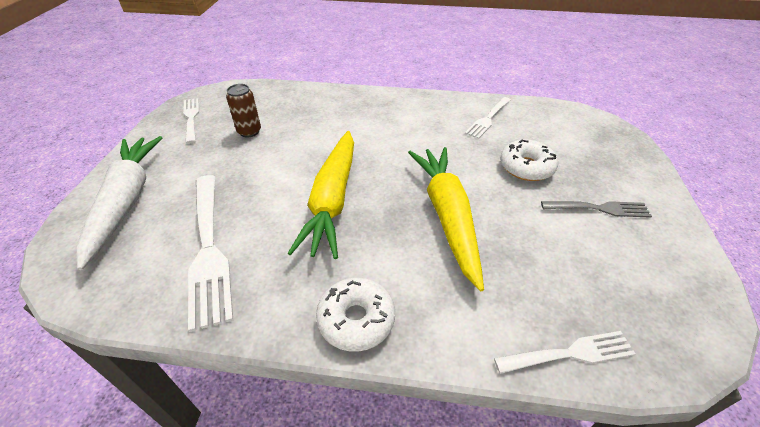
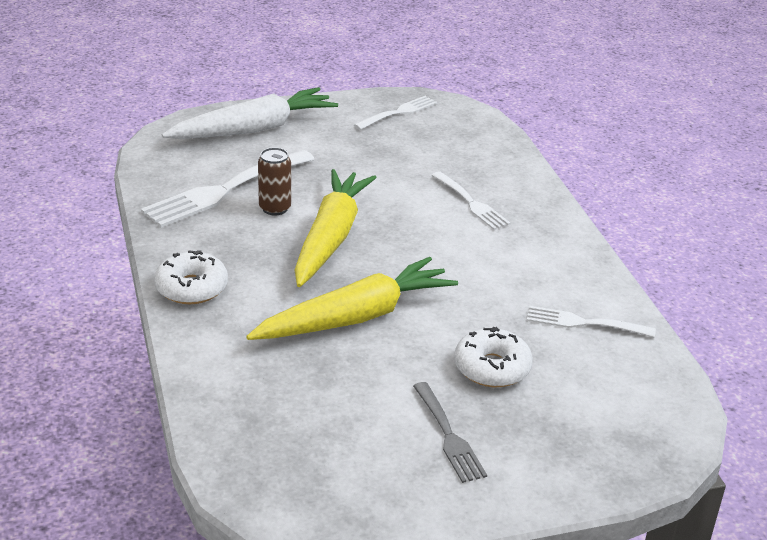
camera: 65 degrees right, 10 degrees down
brown can [226,84,261,138] -> brown can moved to [258,147,291,216]
yellow carrot [287,131,354,259] -> yellow carrot turned 120 degrees clockwise [295,169,377,287]
white fork [494,331,635,374] -> white fork moved to [432,172,510,230]

